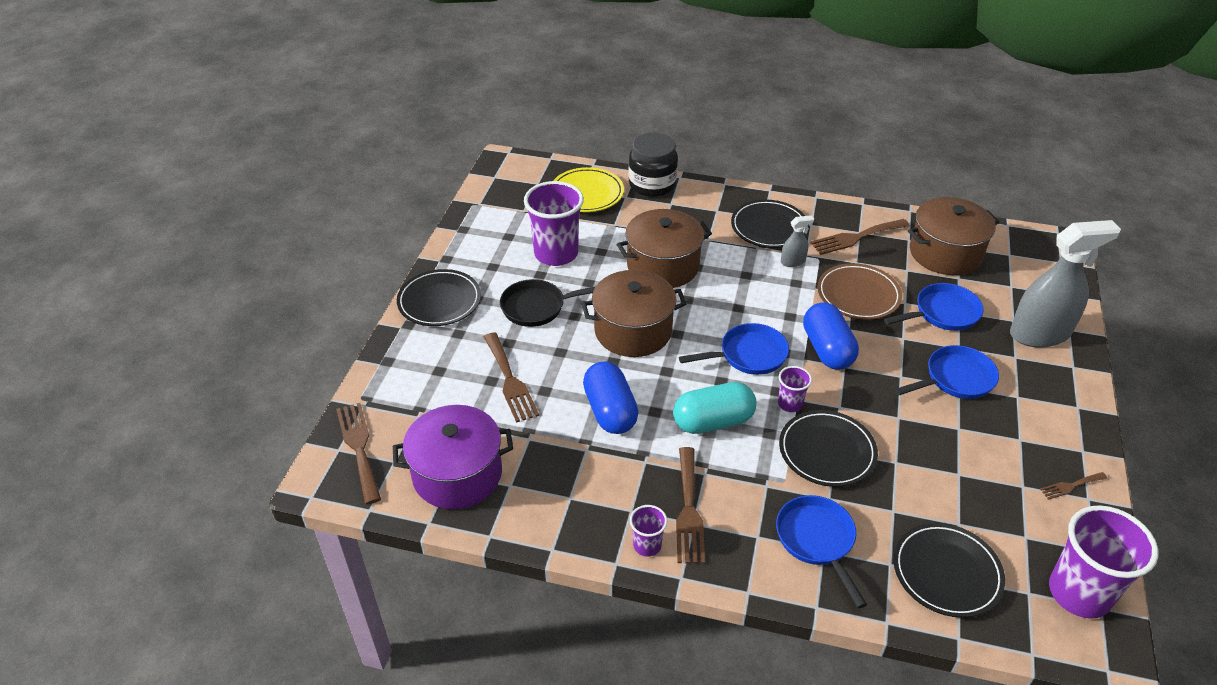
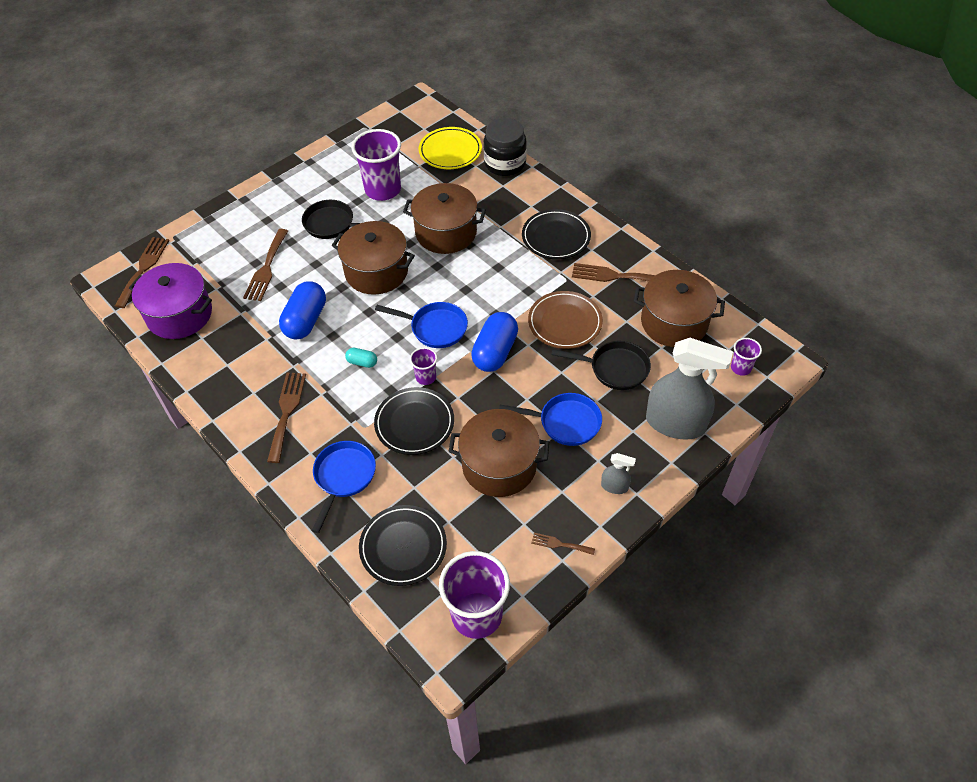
camera: 35 degrees right, 10 degrees up
black plate [397,269,481,326] -> none
purple cup [630,505,667,557] -> purple cup moved to [731,338,762,376]
turquoise capsule [673,382,757,434] -> turquoise capsule [345,348,377,368], size x0.48
brown fork [676,447,705,564] -> brown fork turned 150 degrees clockwise [267,373,306,463]
grey spray bottle [781,215,814,267] -> grey spray bottle moved to [601,453,636,494]
blue pan [884,283,983,331] -> black pan [551,341,651,390]
none -> brown pot [449,409,549,497]

